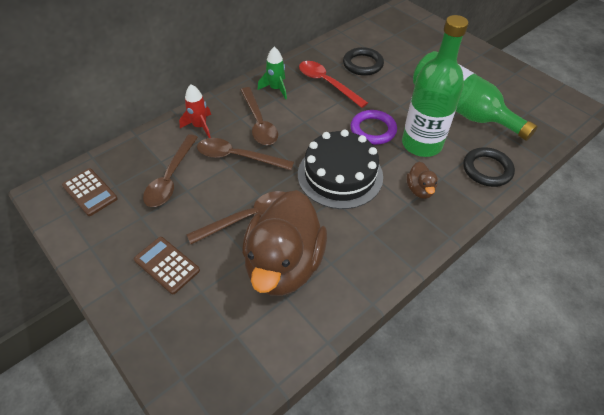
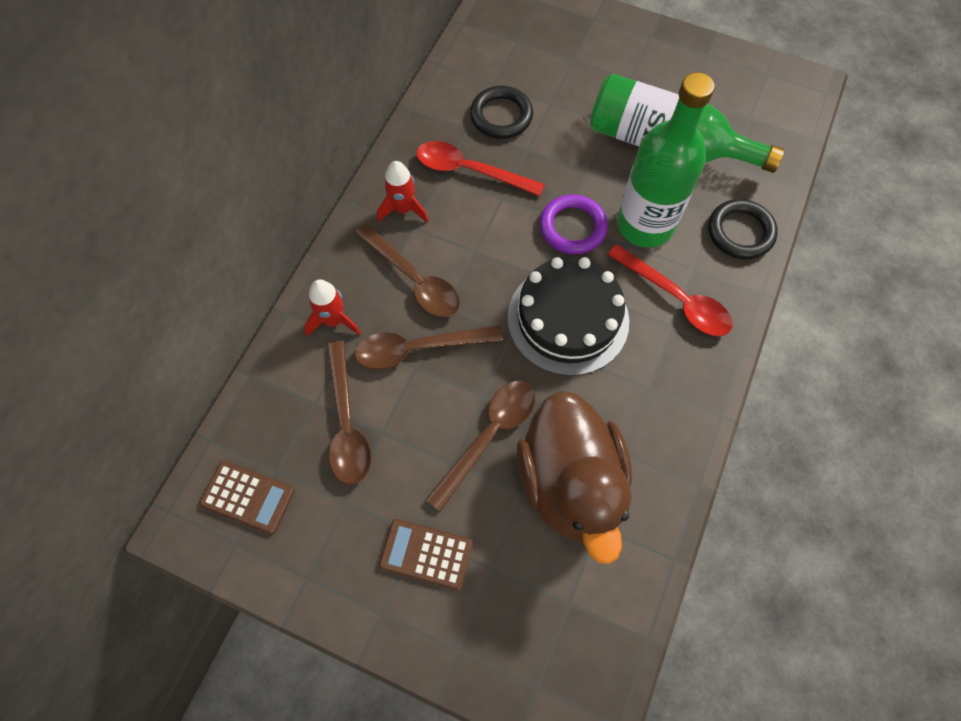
camera: 25 degrees left, 15 degrees up
green rocket [258,47,287,100] -> red rocket [377,161,429,223]
brown duck [406,162,438,199] -> red spoon [607,244,732,336]

